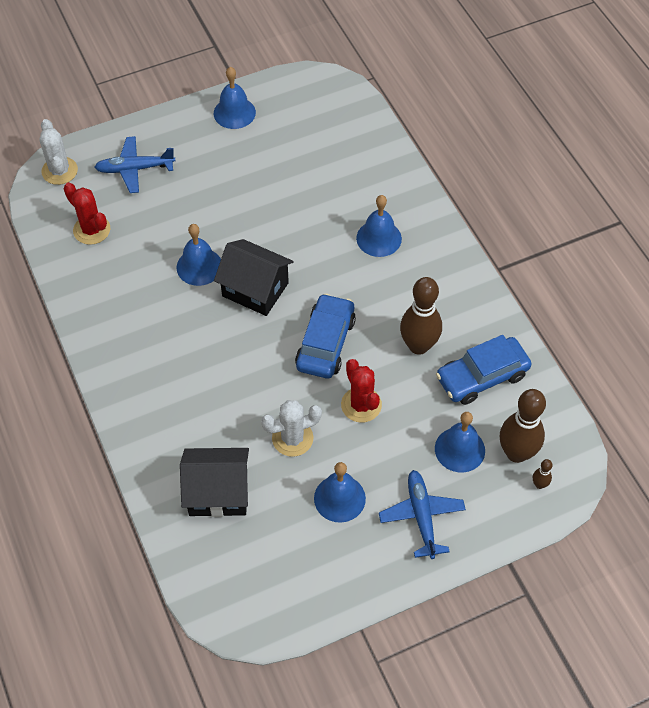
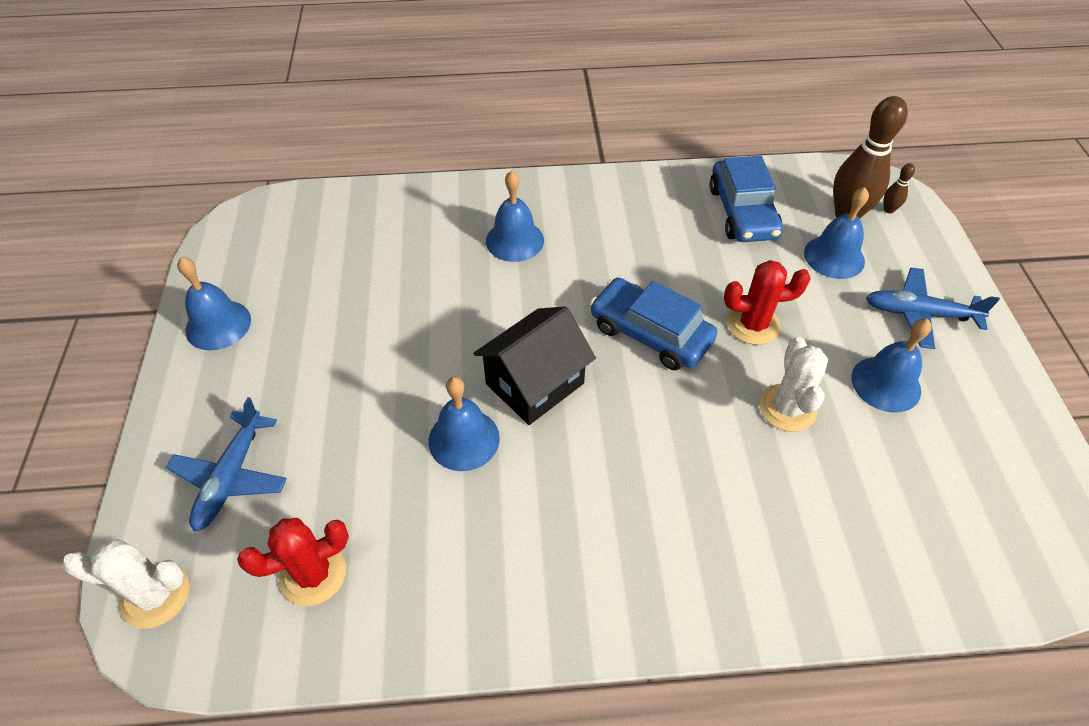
camera: 70 degrees left, 5 degrees down
black house [180,448,249,517] -> none
brown bowling pin [400,277,442,355] -> none

